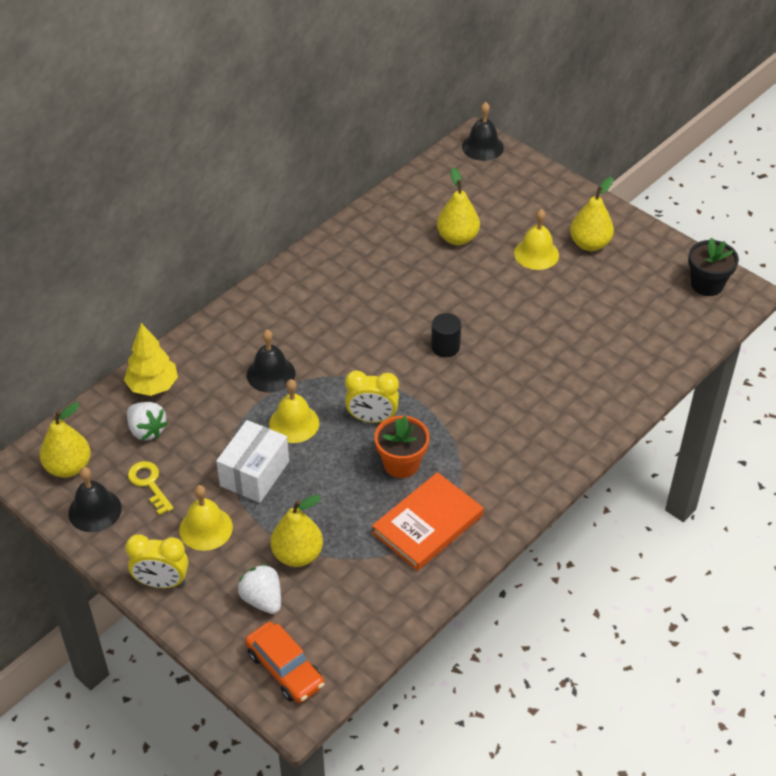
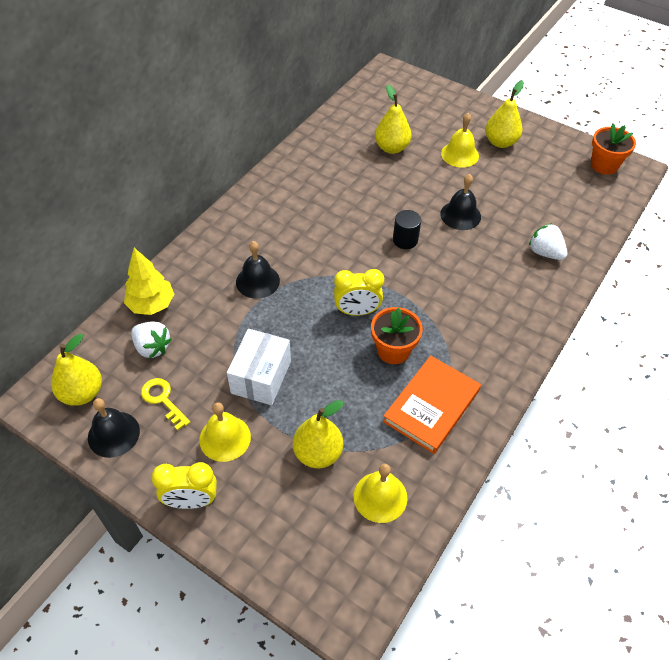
camera: 10 degrees left, 5 degrees up
white strawberry [237,564,281,614] -> white strawberry moved to [529,223,567,260]
orange car [245,622,325,703] -> none
yellow bell [269,379,319,443] -> yellow bell moved to [354,464,407,523]
black bell [462,102,504,161] -> black bell moved to [440,174,481,230]
black flower pot [688,238,739,296] -> orange flower pot [591,124,636,175]

